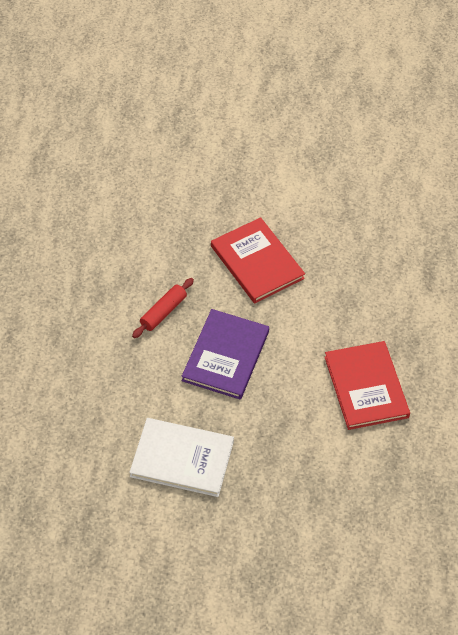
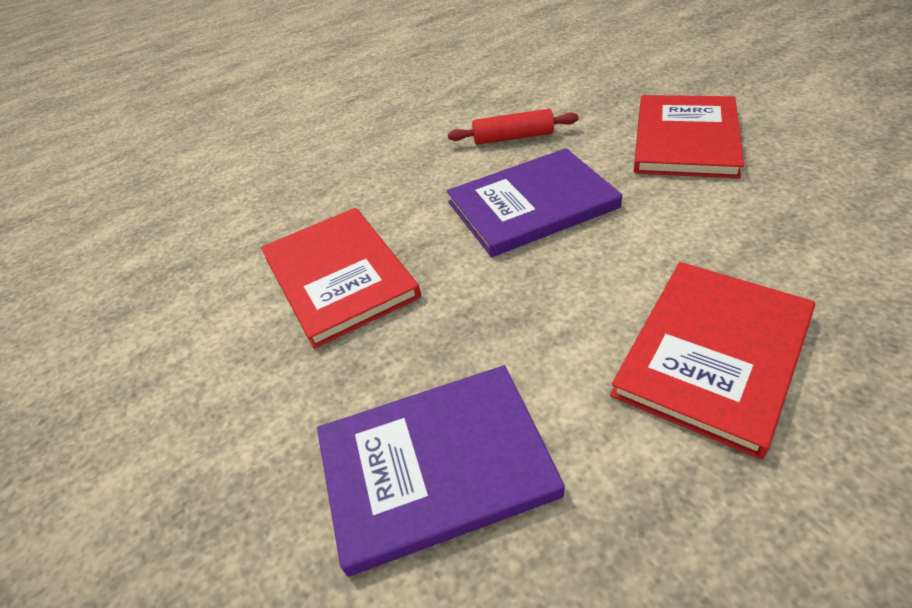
camera: 55 degrees right, 10 degrees down
white book [129,418,234,497] -> red book [261,208,421,349]
none -> purple book [317,365,565,576]

